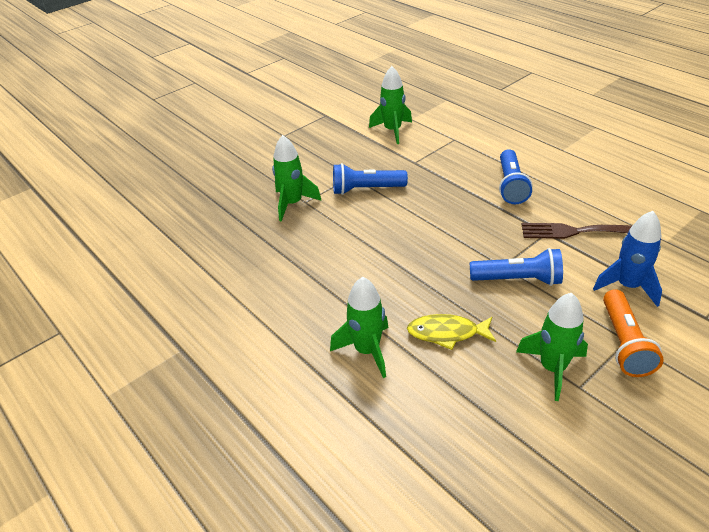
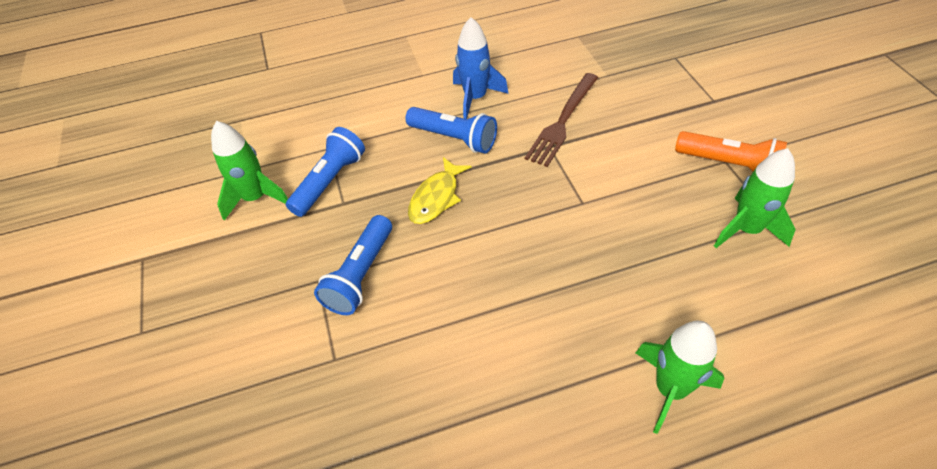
camera: 65 degrees left, 10 degrees up
green rocket [272,135,322,222] -> none
yellow fish [407,314,496,350] -> yellow fish moved to [408,157,472,224]
blue flashlight [470,248,563,286] -> blue flashlight moved to [286,127,365,217]
blue rocket [593,211,662,307] -> blue rocket moved to [453,17,509,119]

